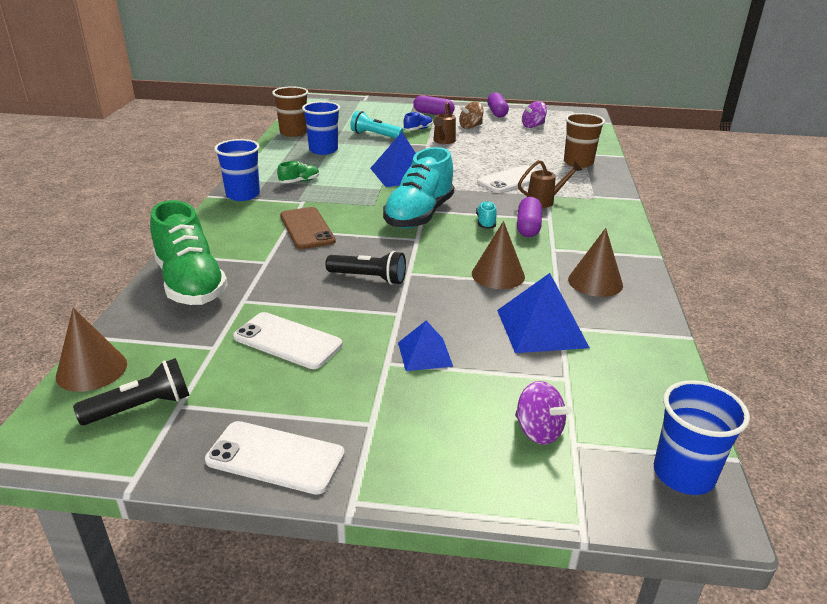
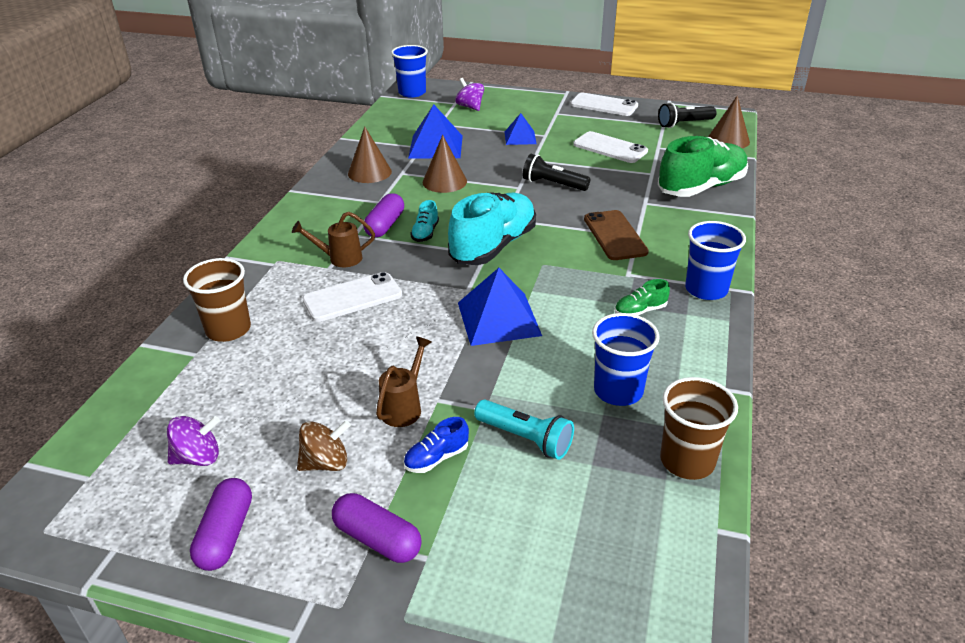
camera: 170 degrees left, 5 degrees up
green shoe [150,200,228,305] -> green shoe turned 75 degrees clockwise [658,136,748,197]

